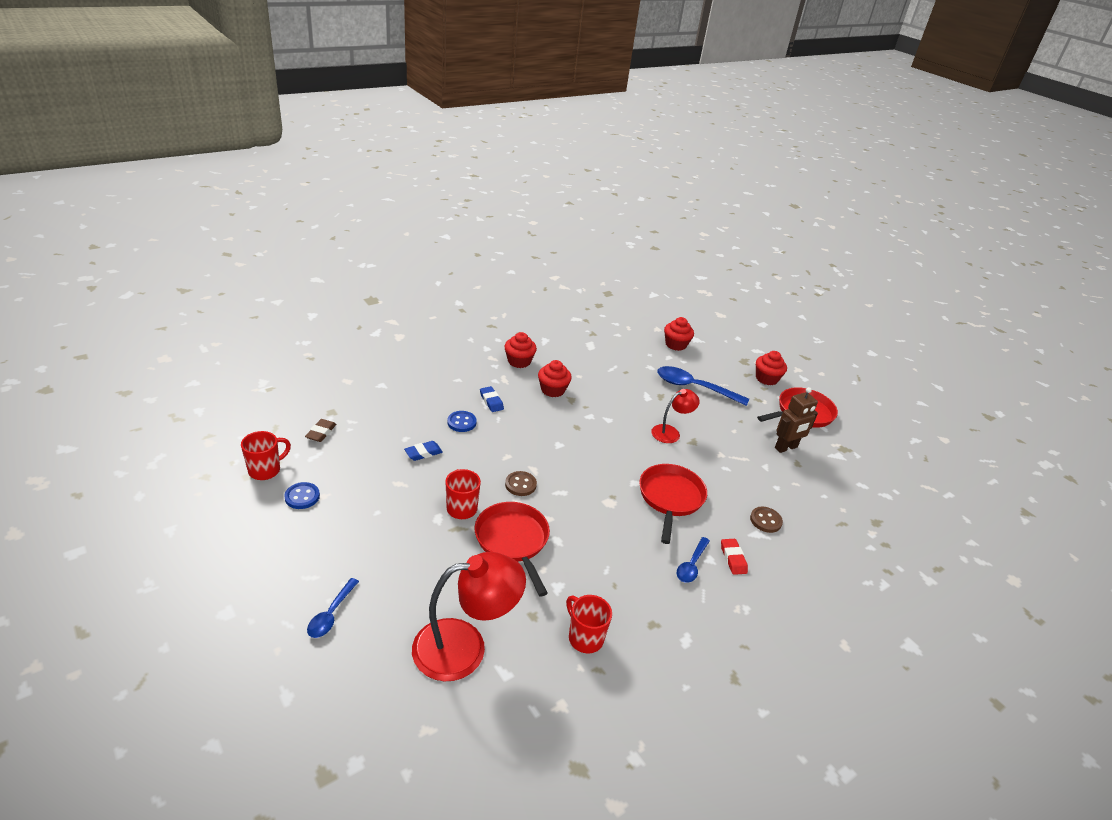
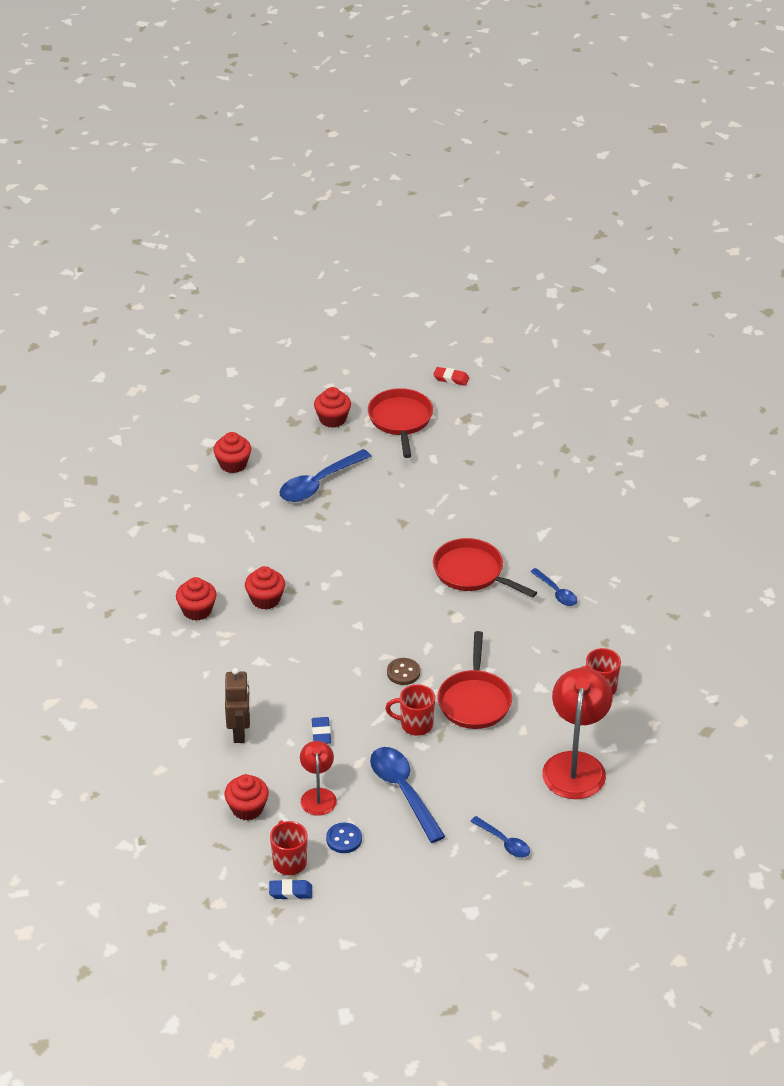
camera: 60 degrees left, 5 degrees up
brown eraser [305,419,336,442] -> red cupcake [224,774,269,820]
blue button [447,411,476,432] -> none
red pan [475,502,550,596] -> red pan turned 90 degrees counterclockwise [437,631,512,729]
blue eraser [480,386,504,412] -> blue eraser moved to [269,879,312,900]
red lamp [651,389,700,443] -> red lamp moved to [300,741,337,816]
red eraser [721,539,748,575] -> red eraser moved to [433,367,469,386]
brown button [750,507,783,533] -> none
brown robot [775,387,818,453] -> brown robot moved to [225,668,250,743]
none -> blue spoon [370,747,446,843]

